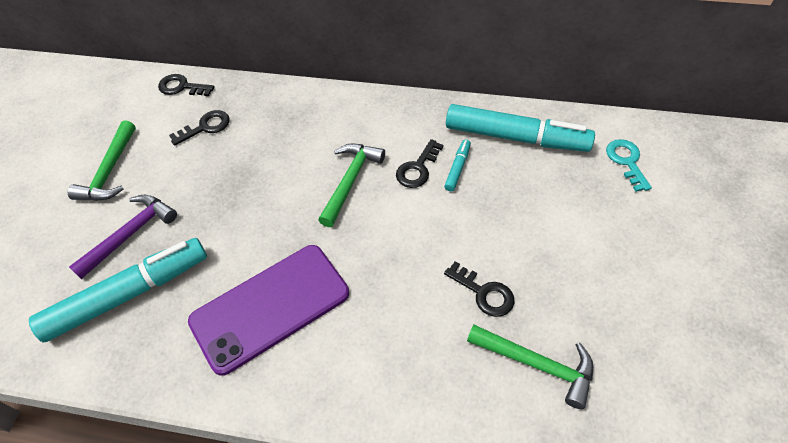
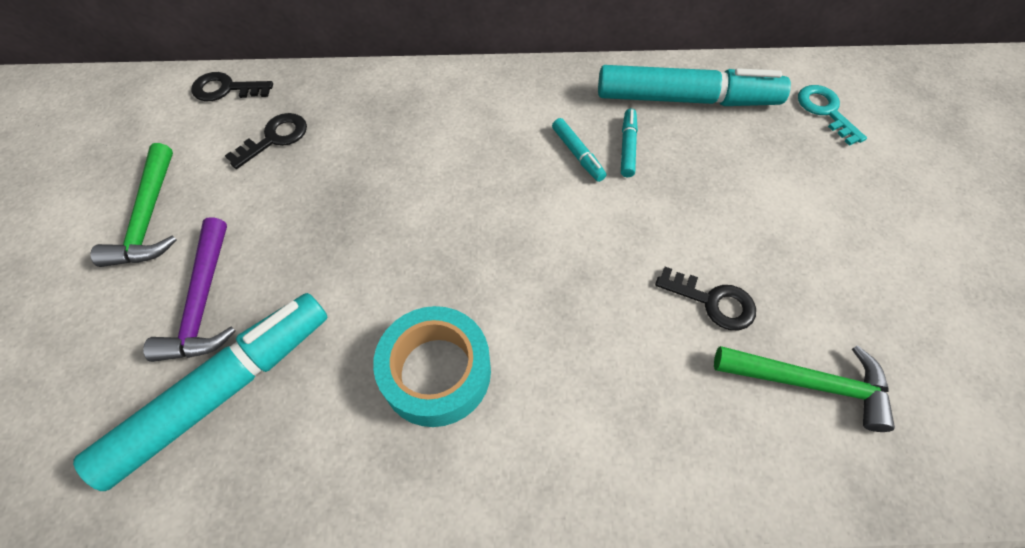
camera: 15 degrees left, 5 degrees up
purple hammer [69,195,177,279] -> purple hammer turned 150 degrees clockwise [143,217,235,362]
purple phone [188,245,349,376] -> turquoise tape [373,306,491,427]
green hammer [318,144,385,227] -> none
black key [396,139,444,188] -> turquoise marker [552,118,606,182]

